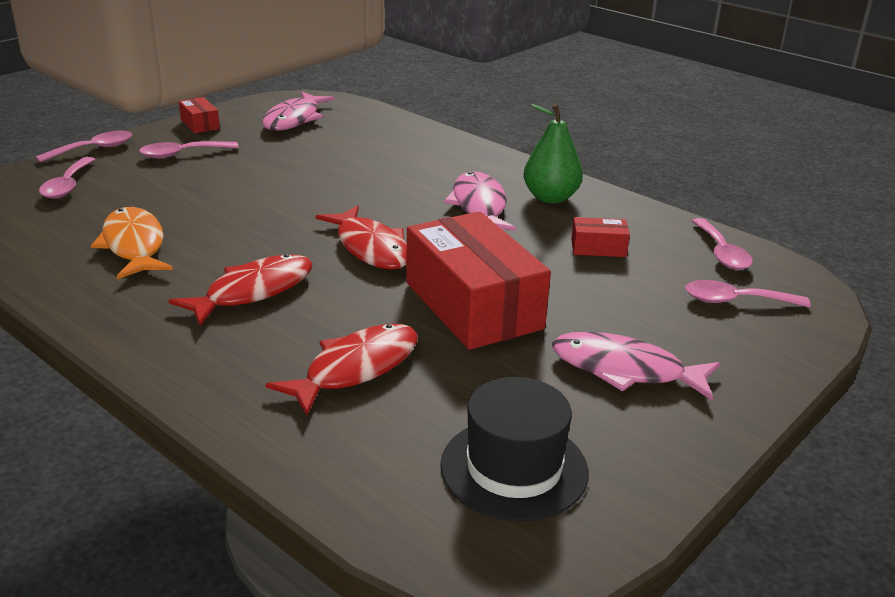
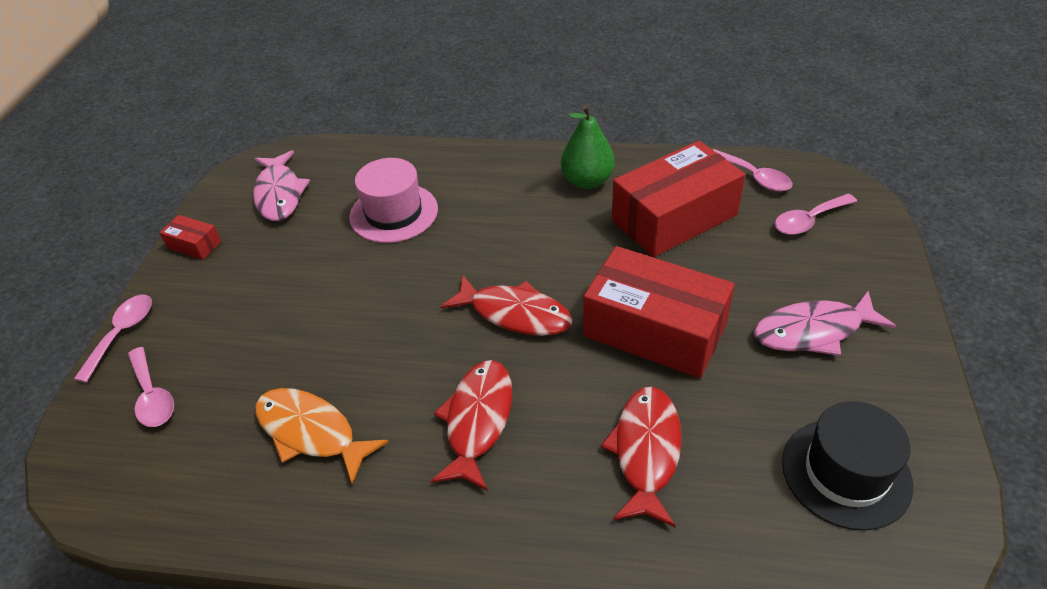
camera: 30 degrees left, 15 degrees up
pink spoon [139,141,239,158] -> none
pink fish [444,171,516,231] -> none
red box [571,217,630,257] -> red box [612,141,745,257], size x2.33
none -> pink hat [349,158,438,243]

